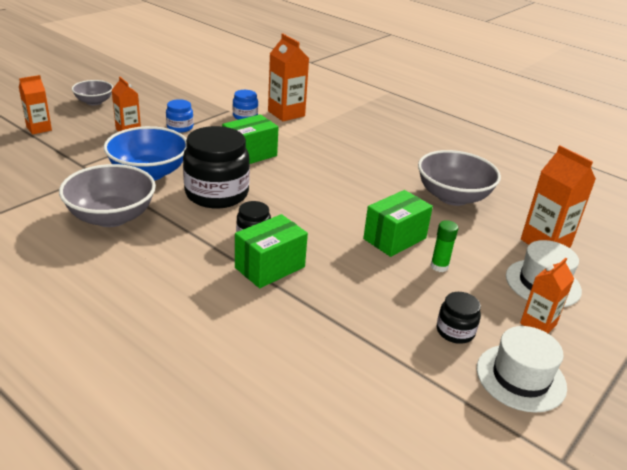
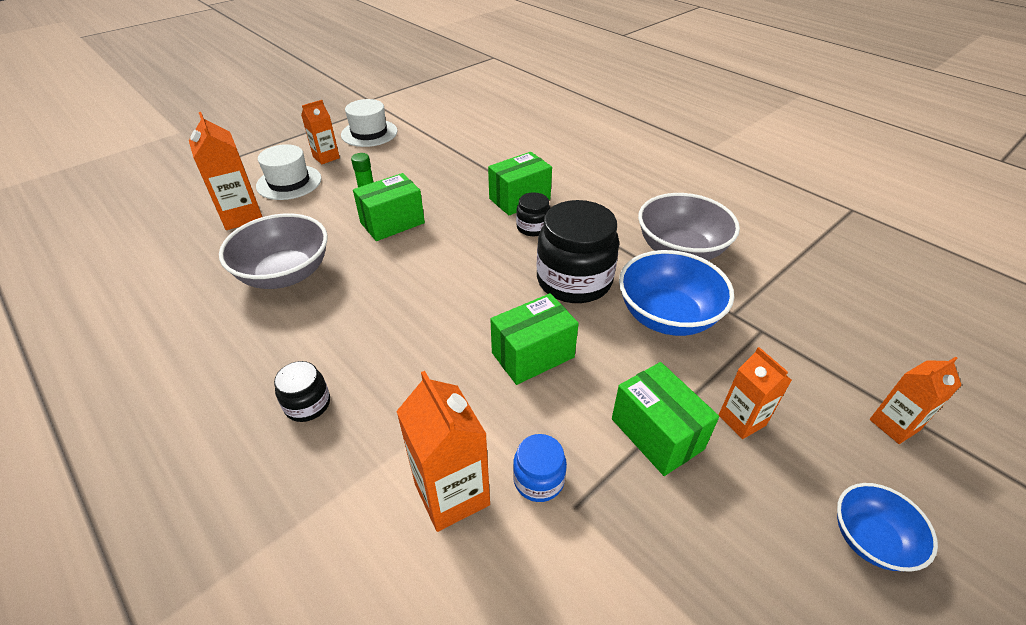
camera: 170 degrees left, 10 degrees up
grey bowl [72,80,113,105] -> blue bowl [837,483,938,572]
blue jar [166,99,194,133] -> green box [612,362,719,476]
black jar [437,292,481,344] -> black jar moved to [274,361,330,422]

